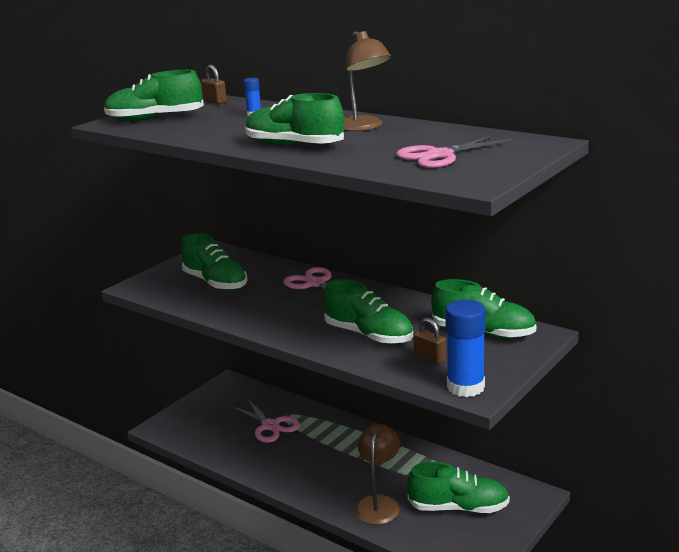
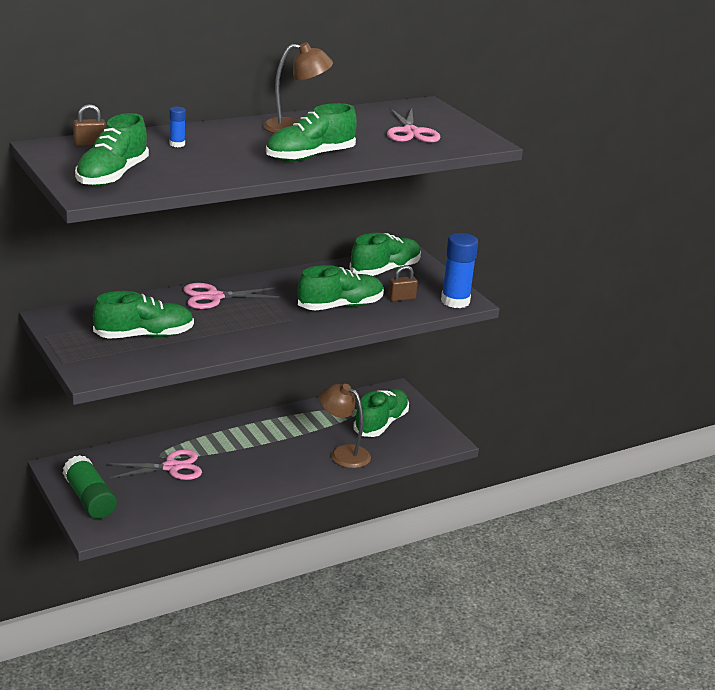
camera: 70 degrees left, 5 degrees up
none -> green glue stick [63,455,117,519]

